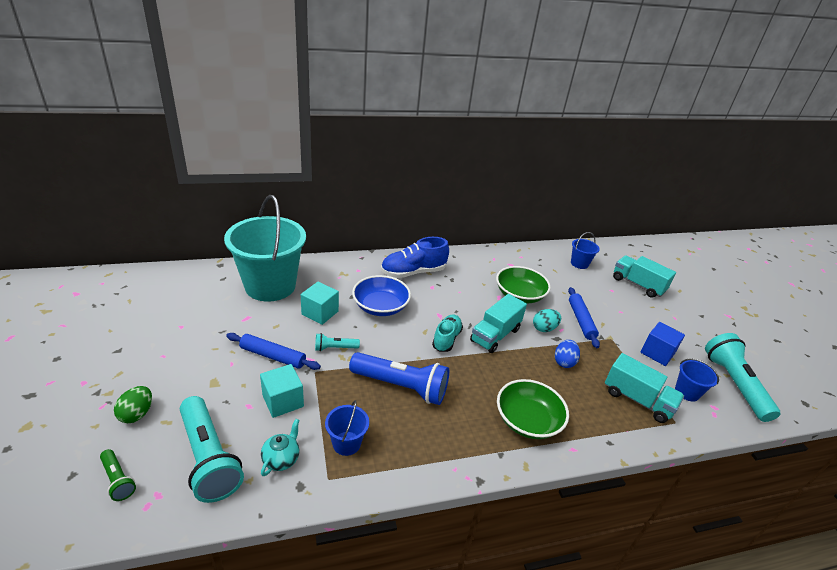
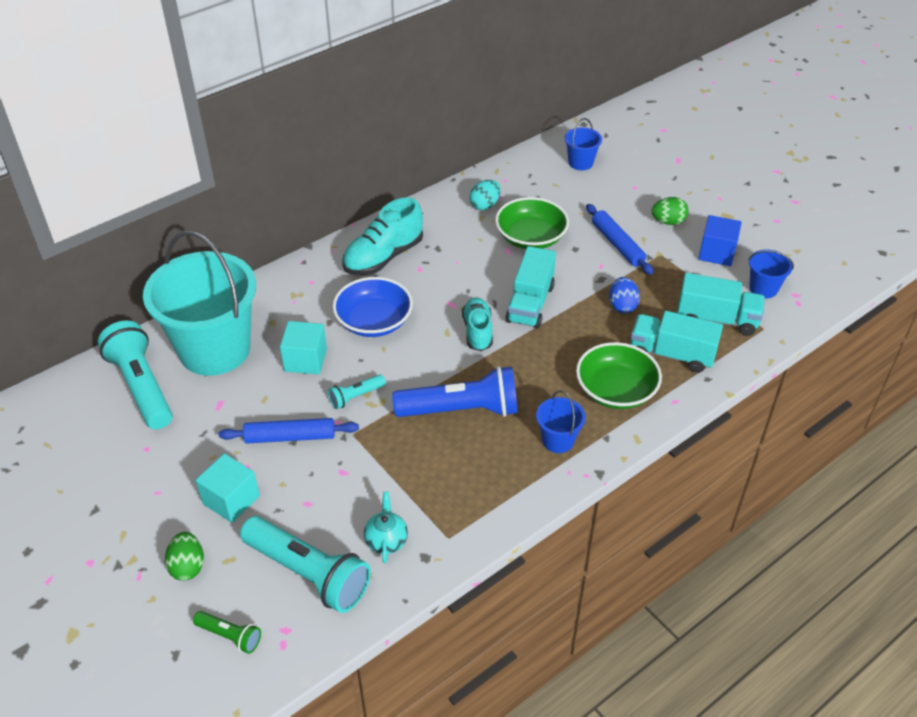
camera: 20 degrees left, 10 degrees up
turquoise cube [260,364,304,418] -> turquoise cube moved to [196,453,260,523]
blue bucket [325,400,369,456] -> blue bucket moved to [536,390,586,453]
blue shoe [381,237,449,278] -> turquoise shoe [342,197,423,276]
turquoise egg [533,309,561,332] -> turquoise egg moved to [469,180,501,210]
turquoise truck [613,255,676,298] -> turquoise truck moved to [630,311,723,373]
turquoise flashlight [705,333,780,422] -> turquoise flashlight moved to [98,321,172,430]
none -> green egg [651,197,689,225]

